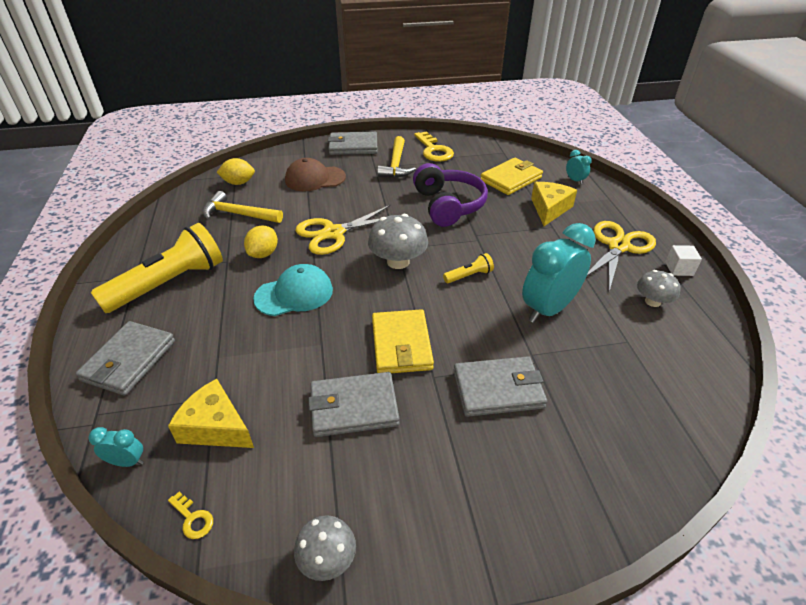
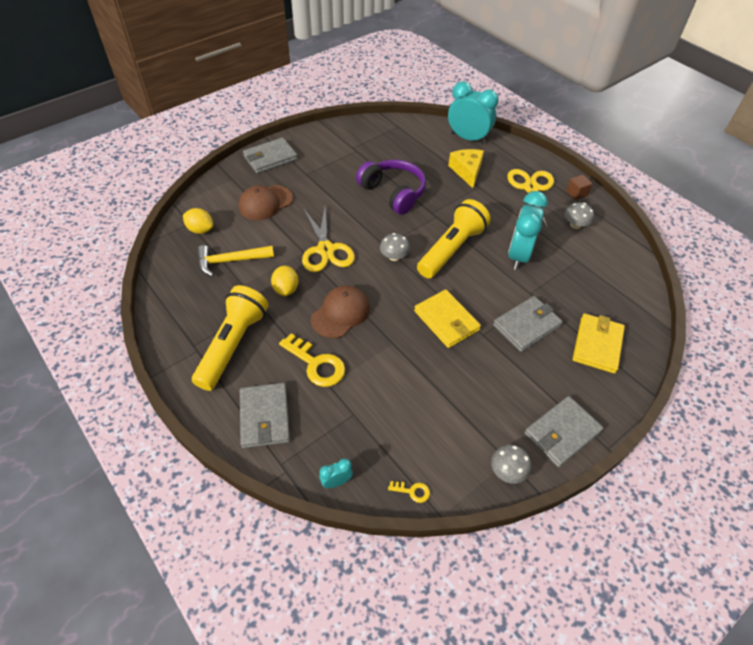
camera: 30 degrees left, 10 degrees up
yellow cheese [168,379,254,448] -> none
yellow lemon [216,158,255,185] -> yellow lemon turned 60 degrees clockwise [183,208,213,234]
turquoise cap [253,264,333,316] -> brown cap [311,285,370,338]
yellow scissors [295,205,391,255] -> yellow scissors turned 45 degrees counterclockwise [302,208,355,272]
grey wallet [308,372,399,437] -> grey wallet moved to [524,396,604,467]
grey mushroom [368,214,428,269] -> grey mushroom [380,233,410,261], size x0.62
yellow hammer [377,136,416,178] -> none
yellow key [414,131,454,162] -> yellow key moved to [279,334,345,387]
yellow flashlight [443,253,494,283] -> yellow flashlight [417,199,491,278], size x2.33
yellow wallet [481,158,543,195] -> yellow wallet moved to [573,313,625,374]
turquoise clock [566,150,591,185] -> turquoise clock [448,81,499,144], size x2.26
white cube [665,245,702,276] -> brown cube [566,175,593,200]

